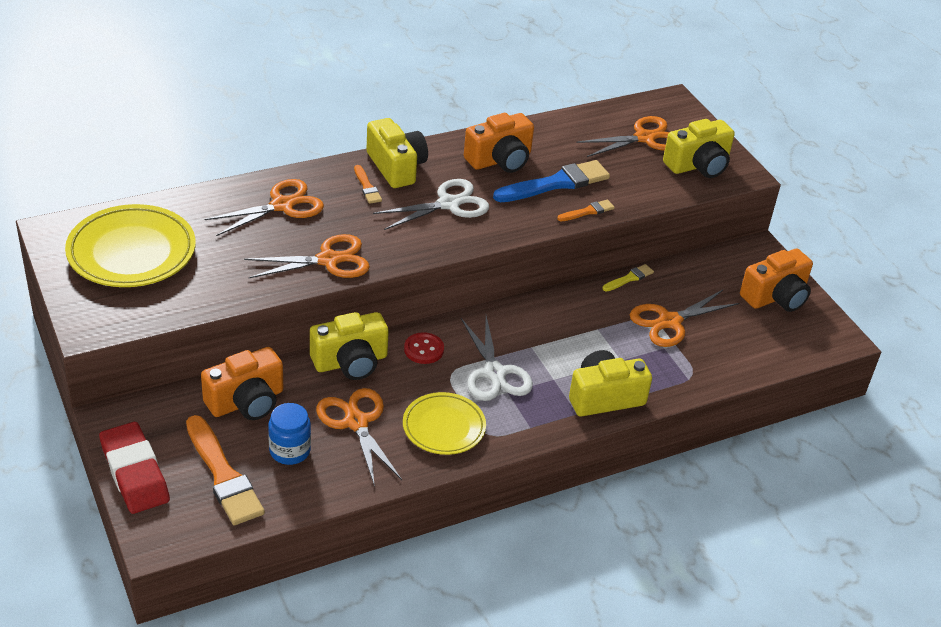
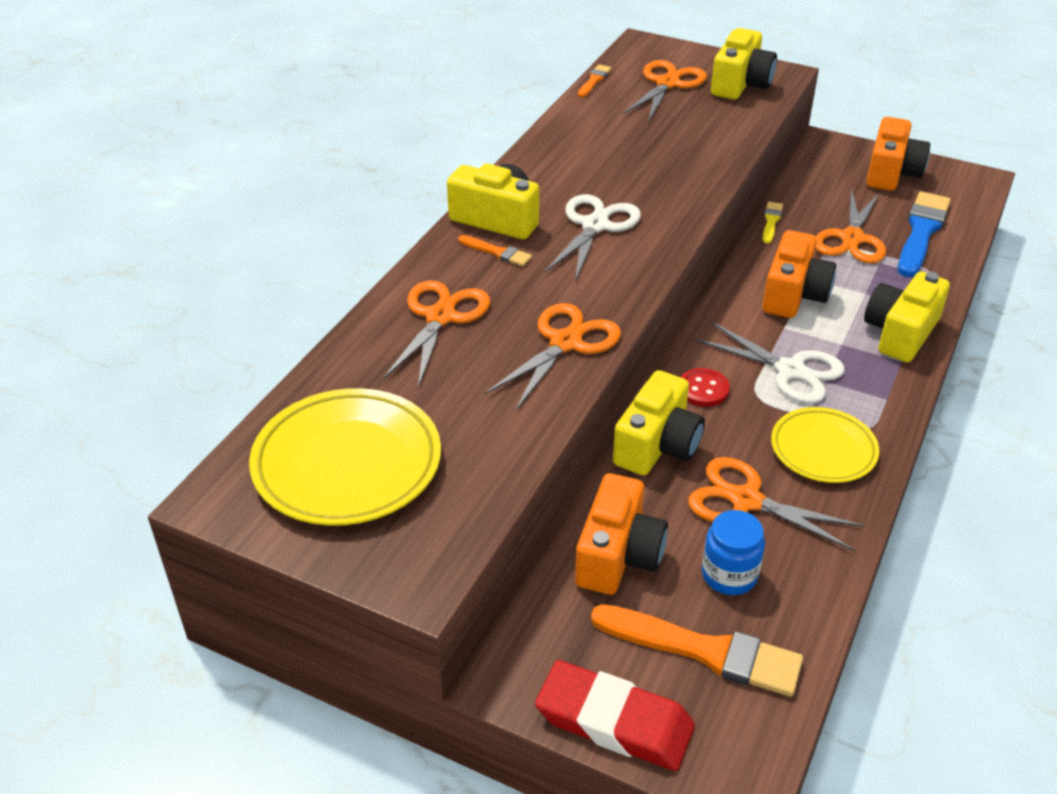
camera: 35 degrees left, 0 degrees up
orange camera [464,113,534,173] -> orange camera moved to [762,230,836,318]
blue brush [493,160,610,202] -> blue brush moved to [898,191,951,277]
orange brush [557,200,615,221] -> orange brush moved to [578,64,611,97]

